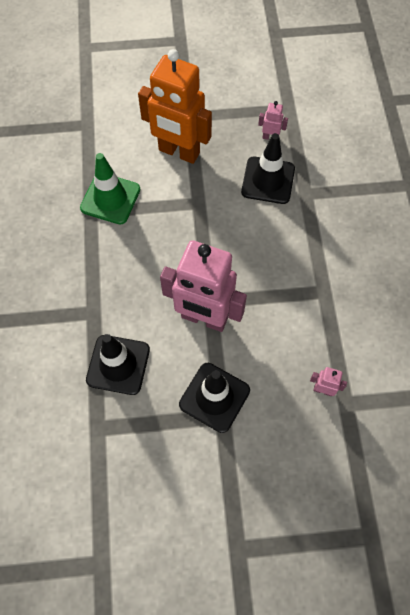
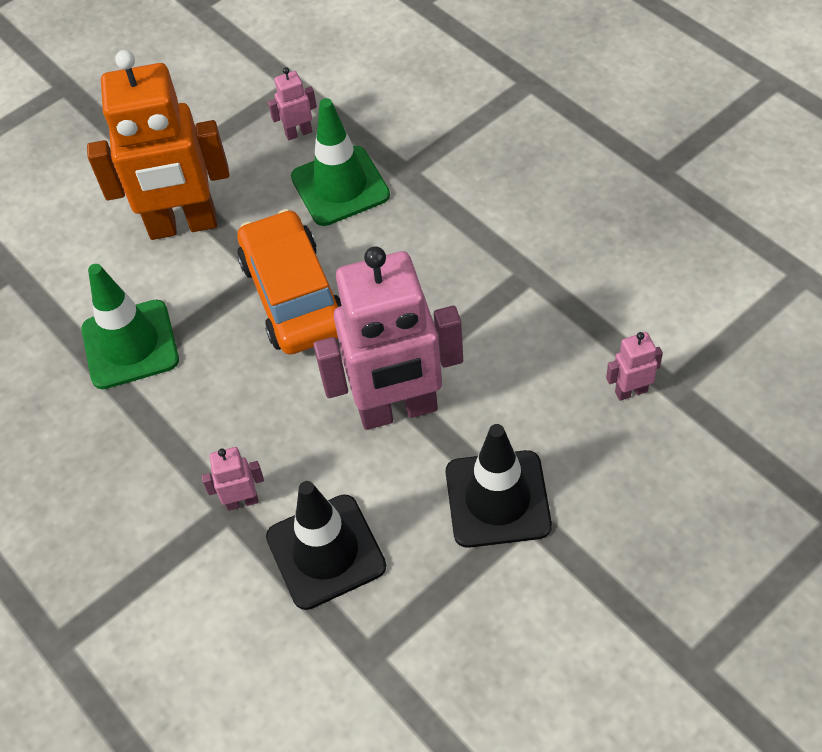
camera: 30 degrees left, 10 degrees down
black traffic cone [241,133,295,204] -> green traffic cone [291,98,390,226]
none -> pink robot [202,447,264,511]
none -> orange car [237,209,342,354]

